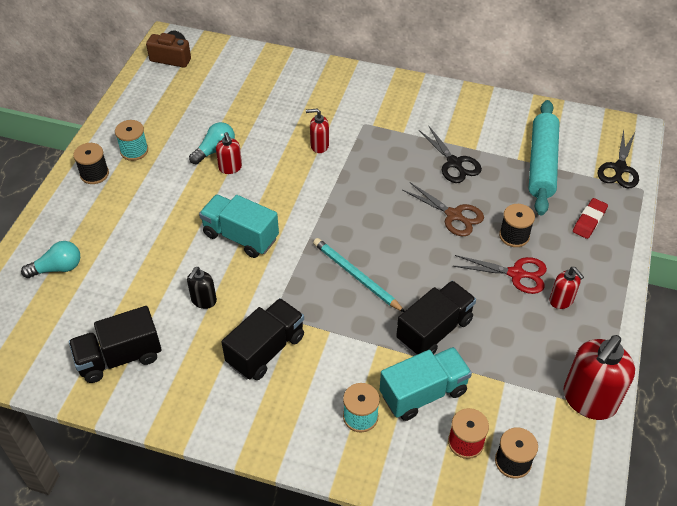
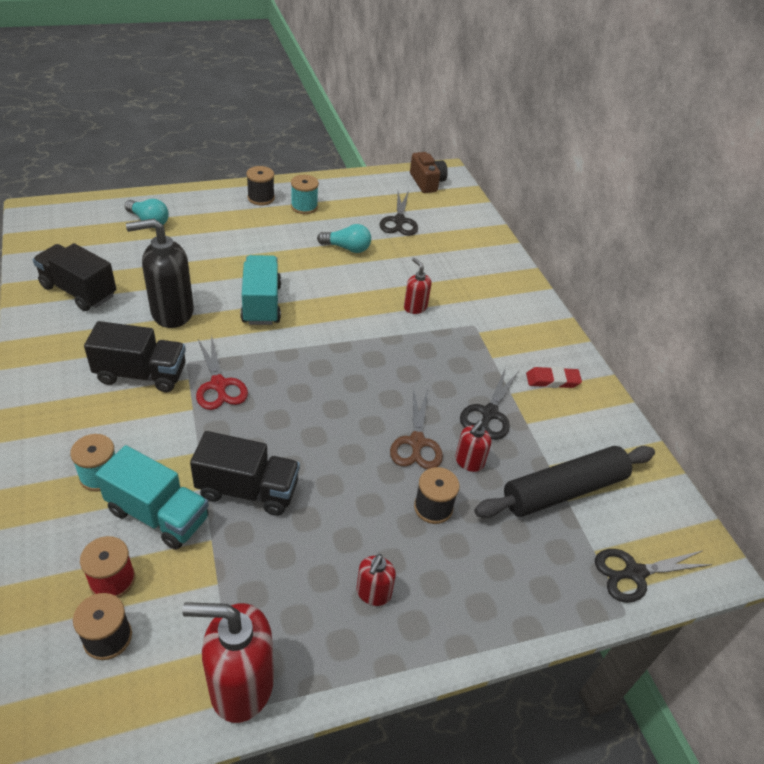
camera: 50 degrees right, 5 degrees down
black soap dispenser [187,267,217,309] -> black soap dispenser [126,219,194,328], size x1.93
red soap dispenser [216,132,242,174] -> red soap dispenser moved to [455,420,491,472]
turquoise pencil [313,238,405,312] -> none
red scissors [453,255,547,294] -> red scissors moved to [196,335,248,410]
turquoise rolling pin [529,100,560,215] -> black rolling pin [474,446,655,518]
red eraser [573,198,608,239] -> red eraser moved to [526,367,582,388]
none -> black scissors [380,191,418,236]

